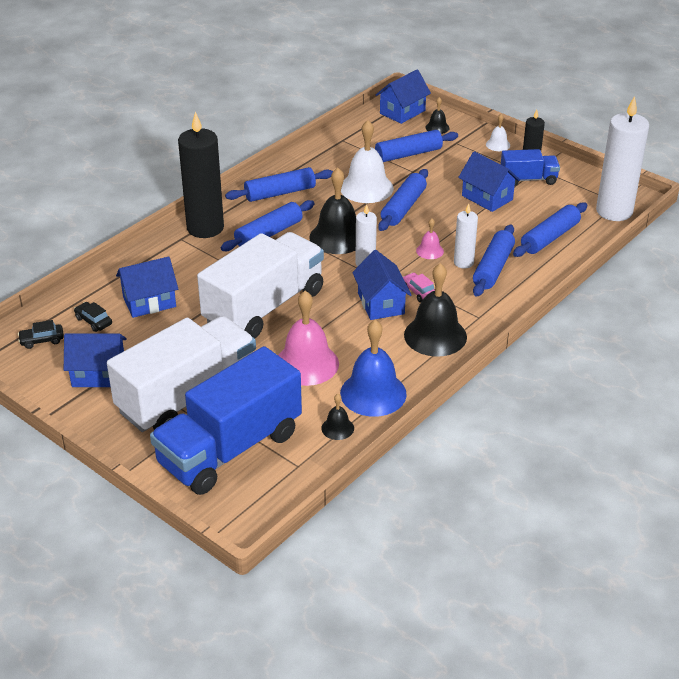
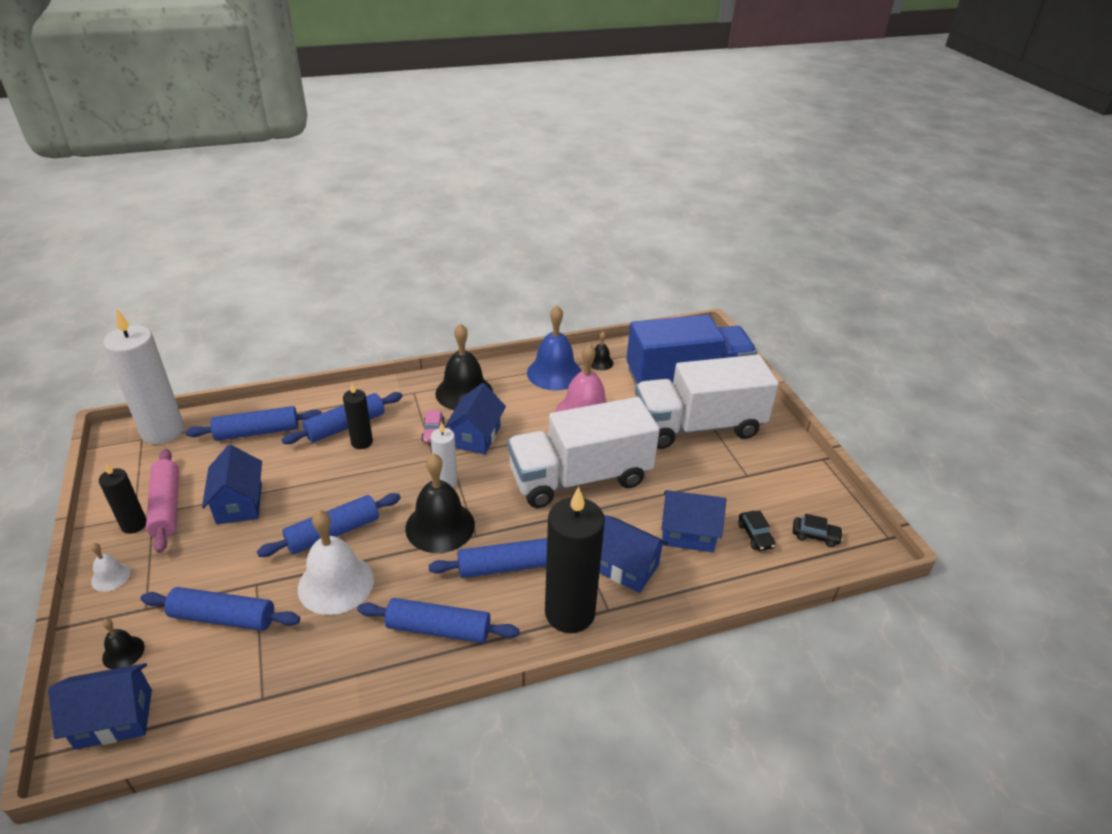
camera: 150 degrees left, 0 degrees up
blue house [64,333,127,387] -> blue house moved to [599,515,668,593]
pink bell [416,218,444,259] -> none
white candle [454,203,478,268] -> black candle [343,383,373,449]
blue truck [501,149,560,186] -> pink rolling pin [146,449,179,553]

